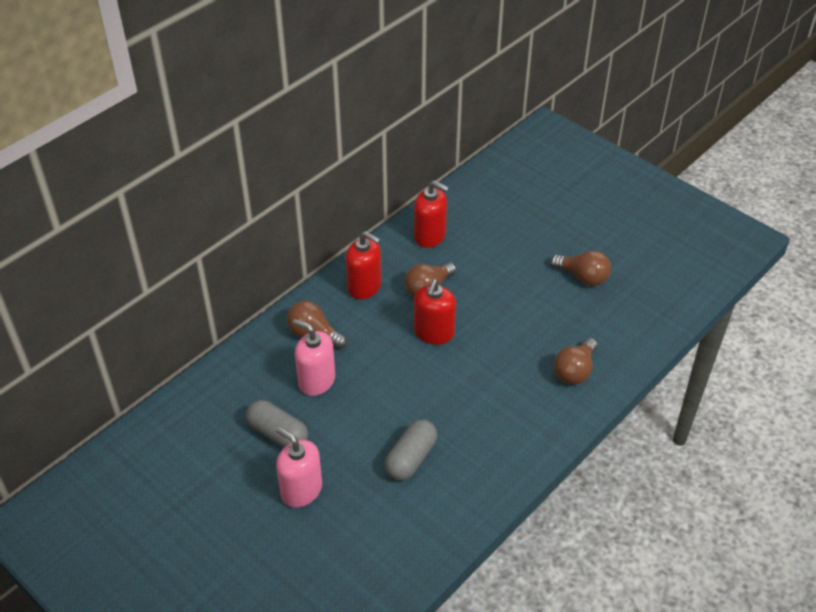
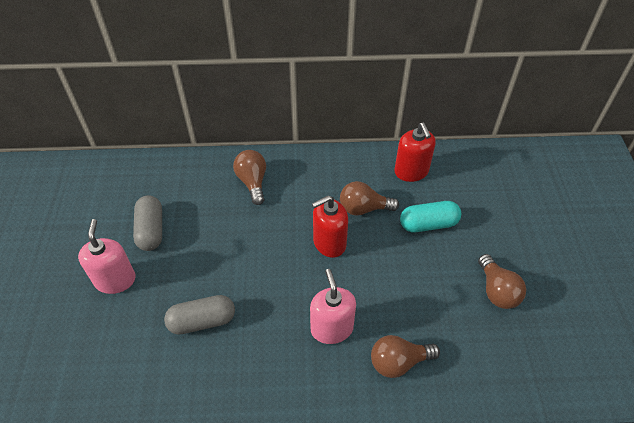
camera: 45 degrees right, 5 degrees up
pink soap dispenser [293,319,335,396] -> pink soap dispenser moved to [310,269,356,344]
red soap dispenser [346,231,381,299] -> none
none -> turquoise capsule [400,201,461,232]

